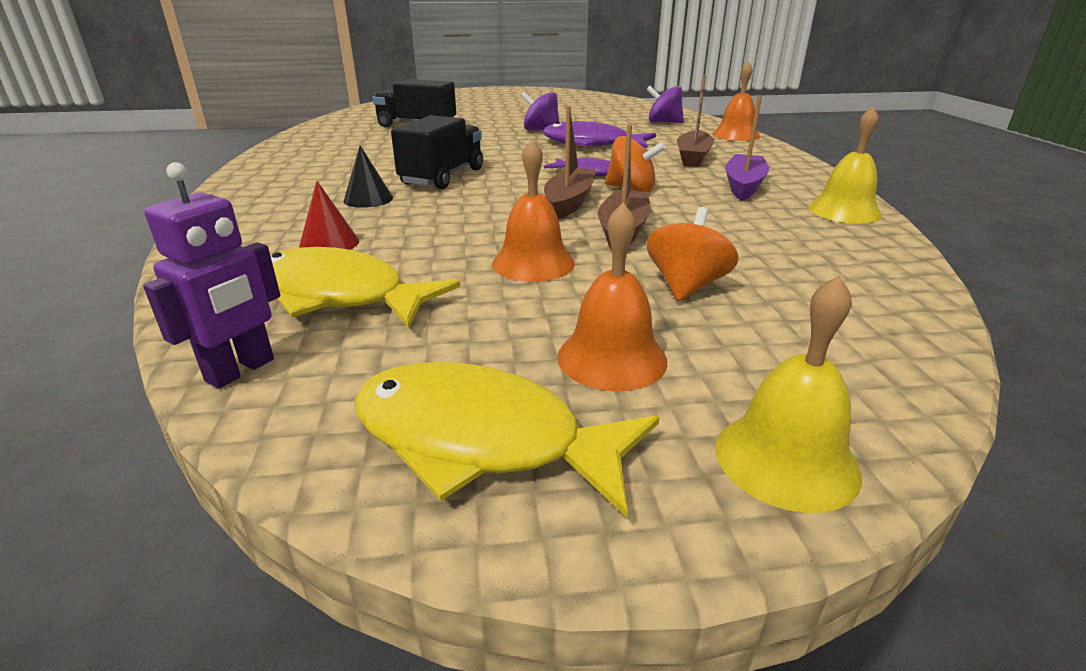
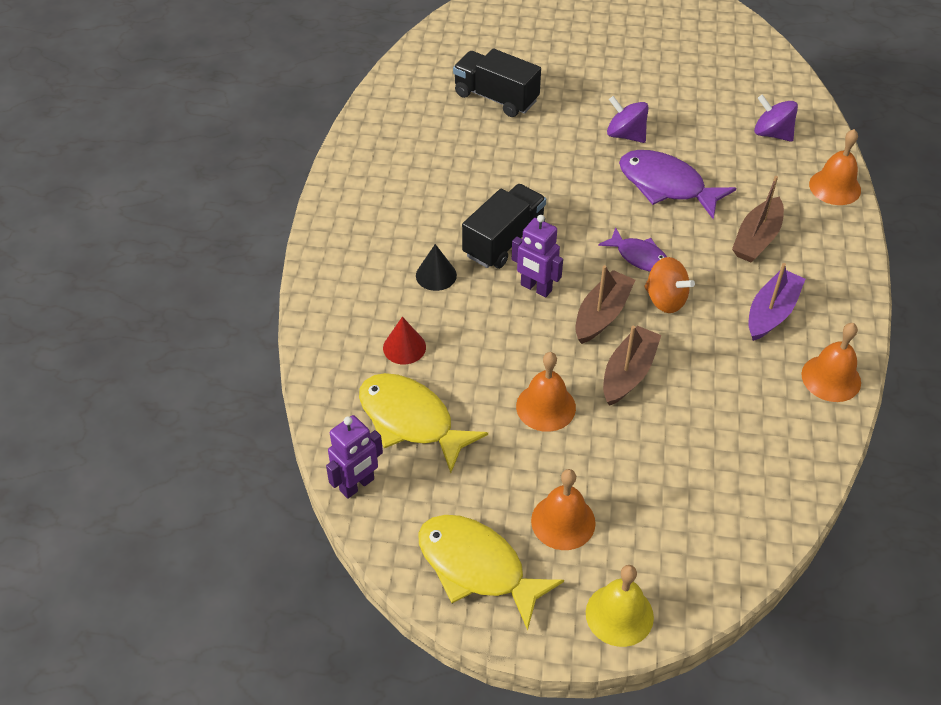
camera: 15 degrees right, 20 degrees up
orange spinning top [647,207,739,301] -> none
yellow bell [808,107,882,223] -> orange bell [801,323,861,402]
none -> purple robot [512,215,563,297]

